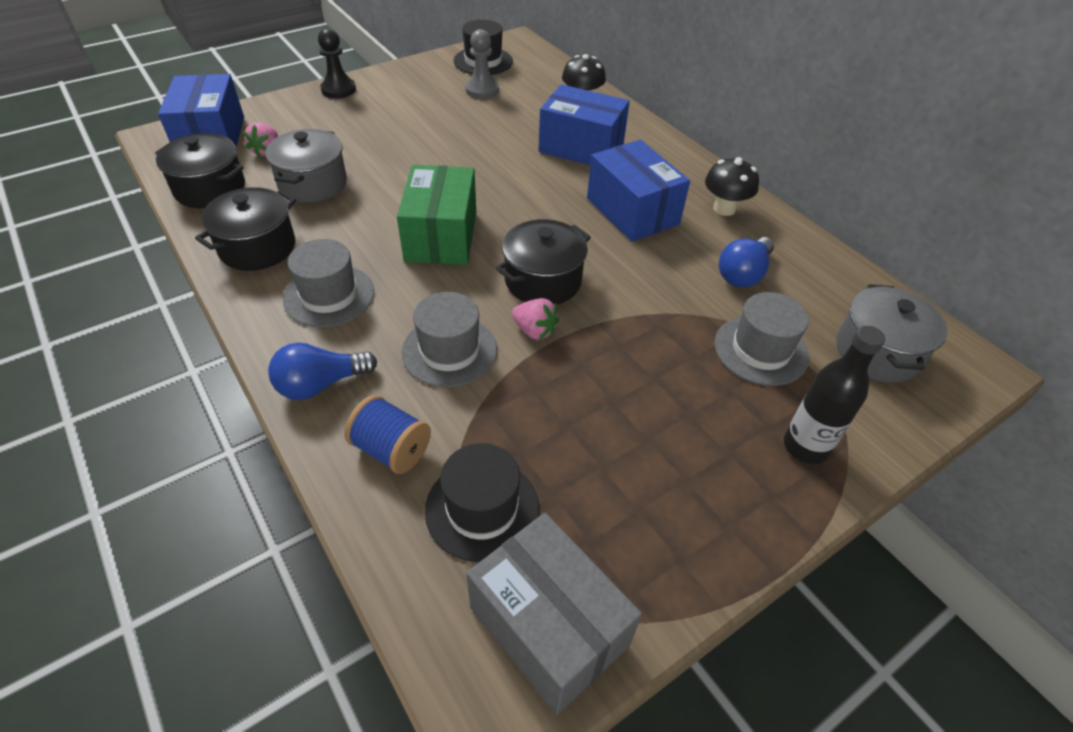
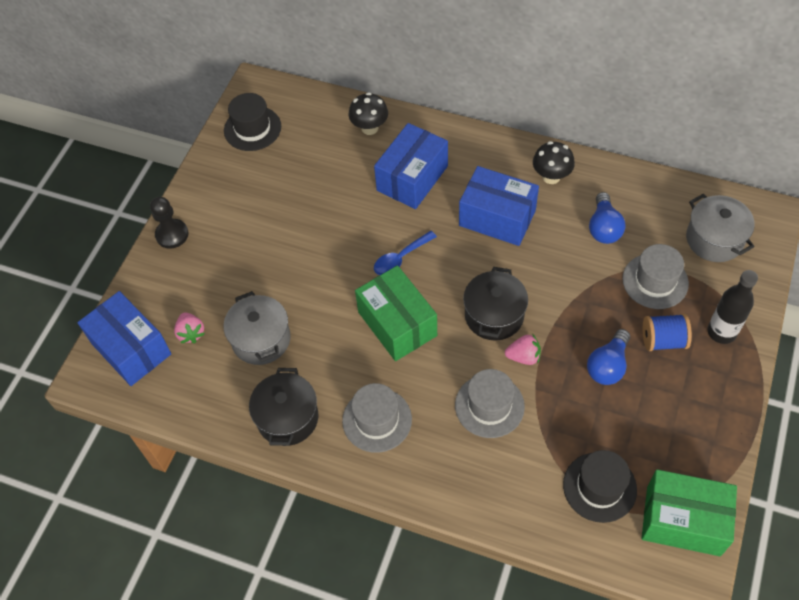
camera: 30 degrees left, 10 degrees up
black pot [155,133,245,208] -> none
blue light bulb [268,343,377,400] -> blue light bulb moved to [587,329,630,385]
blue spool [344,395,431,474] -> blue spool moved to [643,314,692,351]
grey pawn [465,29,499,99] -> none
grey box [466,513,642,715] -> green box [641,469,737,556]
blue box [539,84,630,165] -> blue box turned 45 degrees counterclockwise [374,123,448,209]
none -> blue spoon [374,231,437,275]

